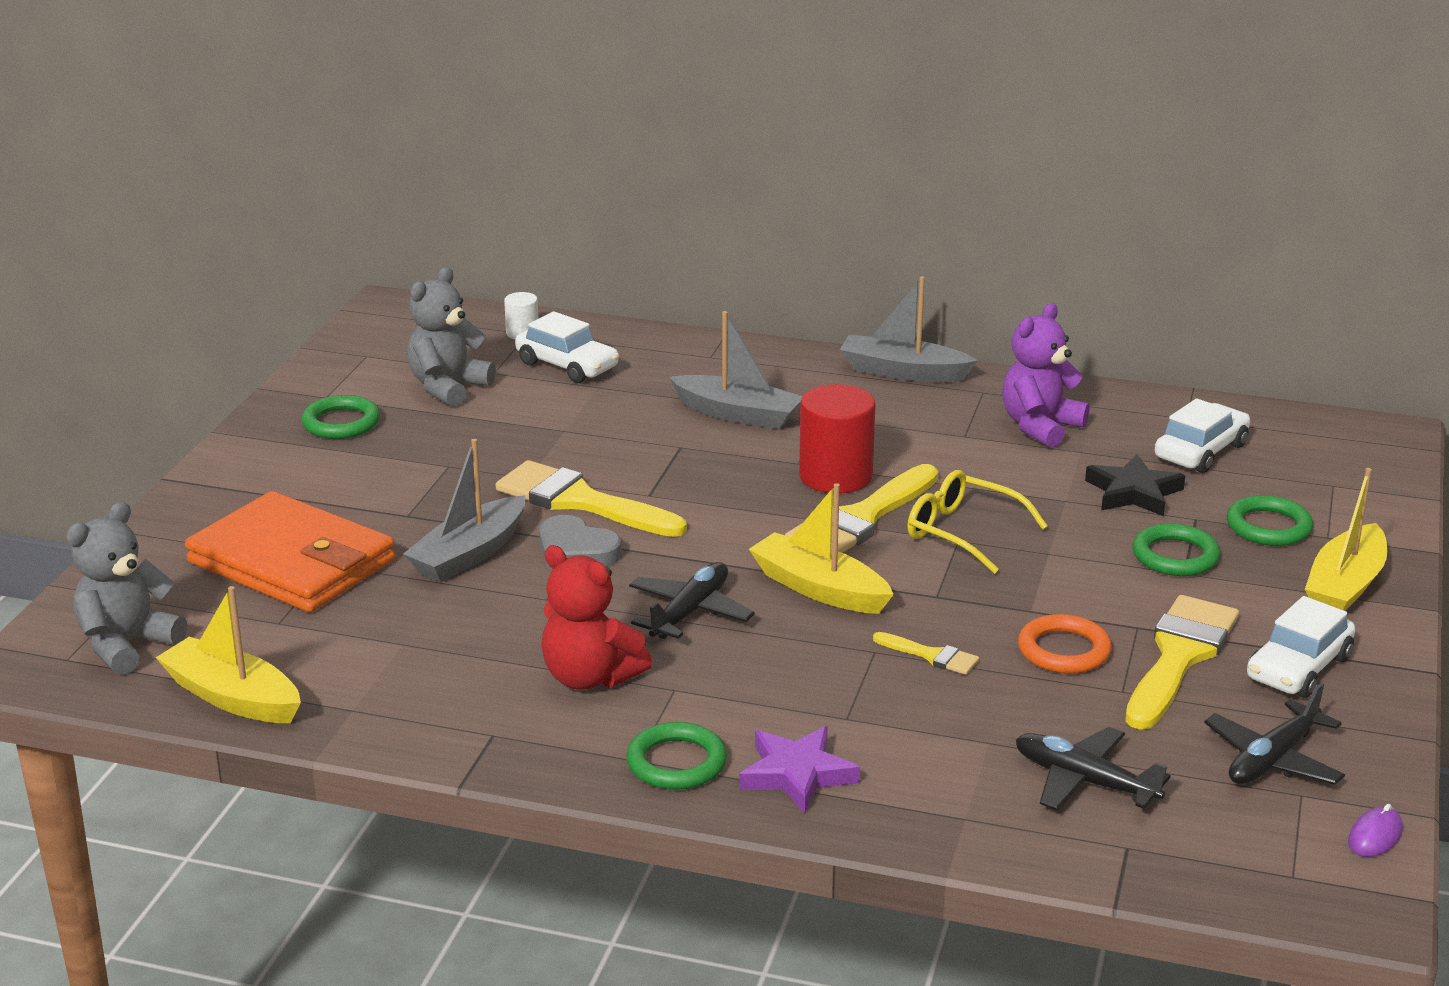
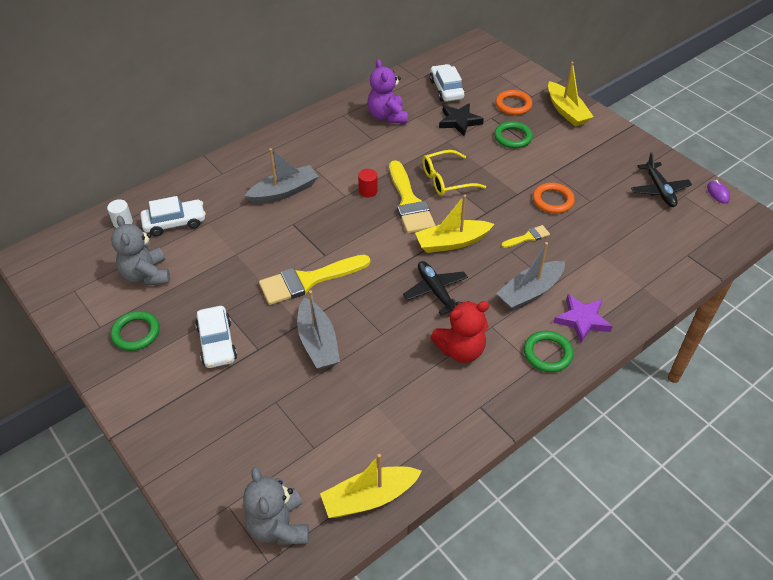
camera: 55 degrees left, 20 degrees up
orange wallet [185,491,395,612] -> none
grey heart [539,515,622,570] -> none
red cylinder [799,384,876,493] -> red cylinder [358,169,378,197], size x0.51
grey boat [840,276,978,382] -> grey boat moved to [496,242,565,310]
black plane [1016,727,1171,810] -> none
yellow brush [1125,595,1239,730] -> none
green ring [1227,495,1313,546] -> orange ring [495,90,532,115]
white car [1247,596,1355,698] -> white car moved to [195,306,237,368]

